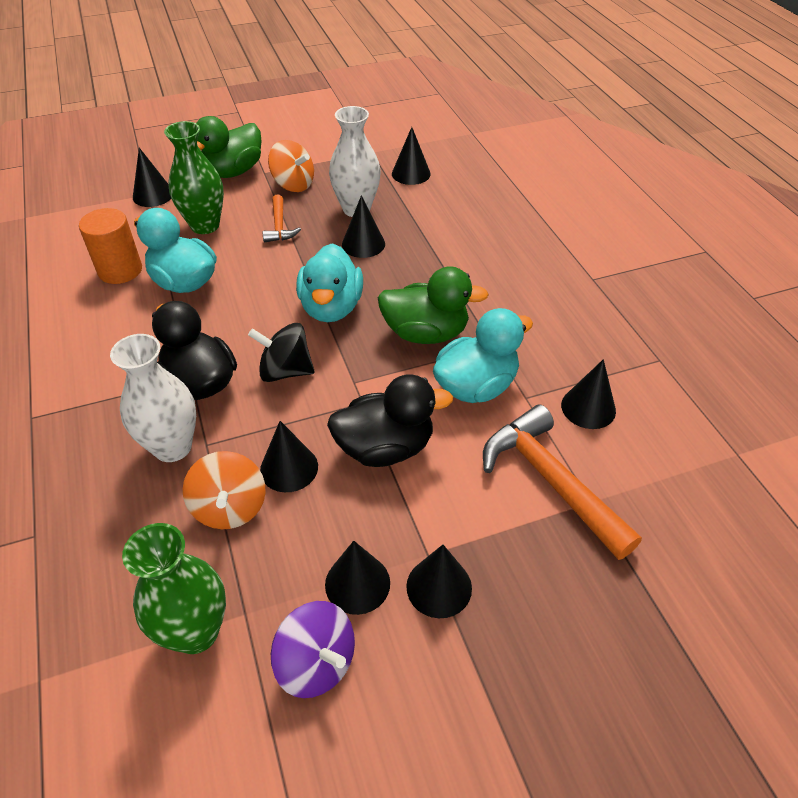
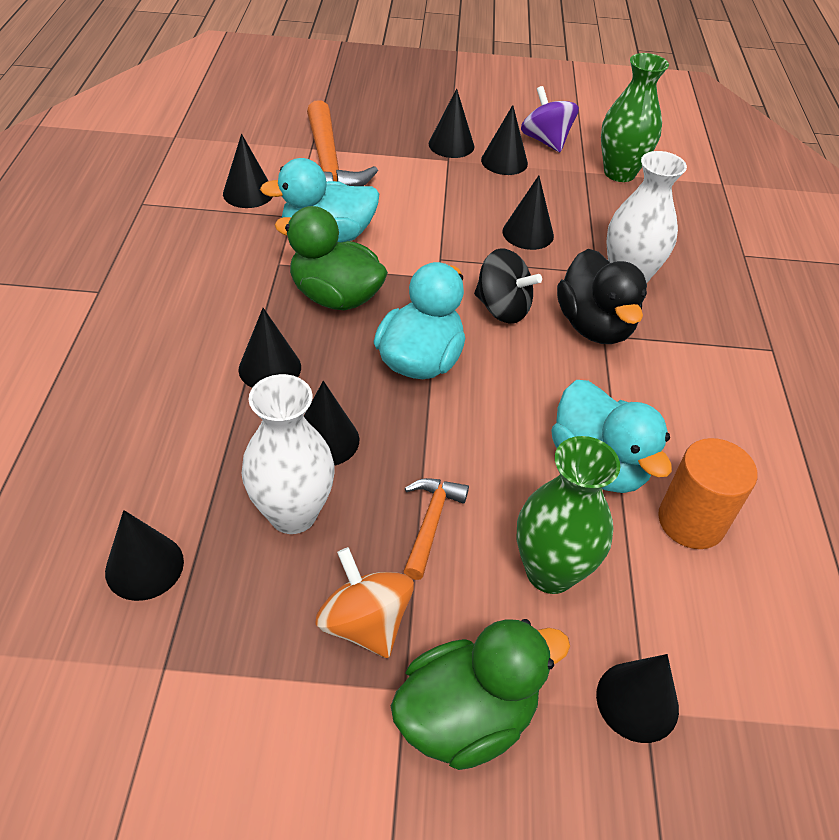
camera: 160 degrees left, 0 degrees up
orange spinning top [183,451,266,529] -> none
black duck [327,374,453,467] -> none
none -> black cone [239,308,301,388]

